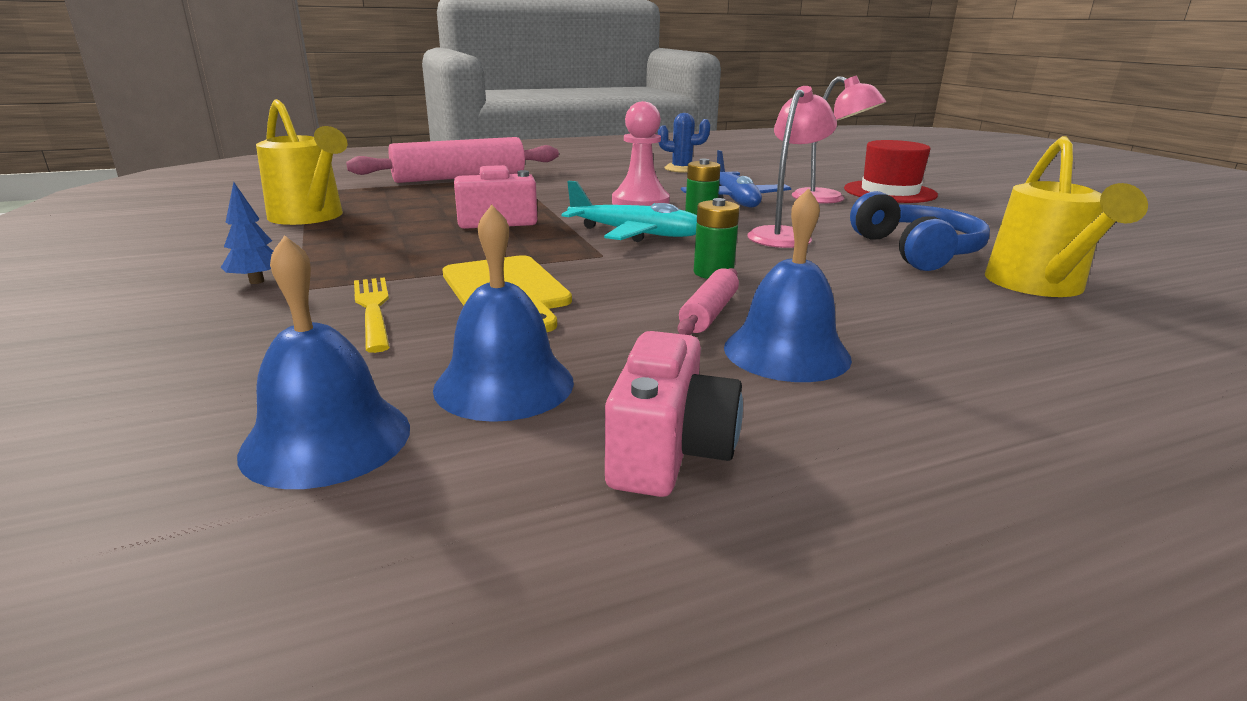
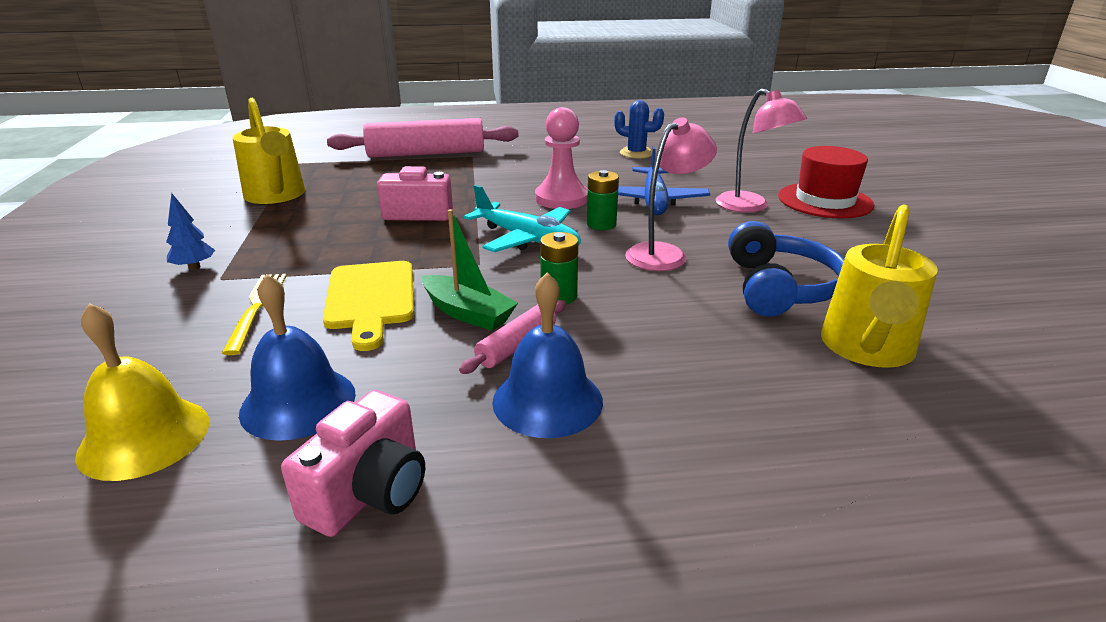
camera: 15 degrees right, 5 degrees up
blue bell [237,235,410,489] -> yellow bell [75,303,209,481]
none -> green boat [422,209,518,331]

